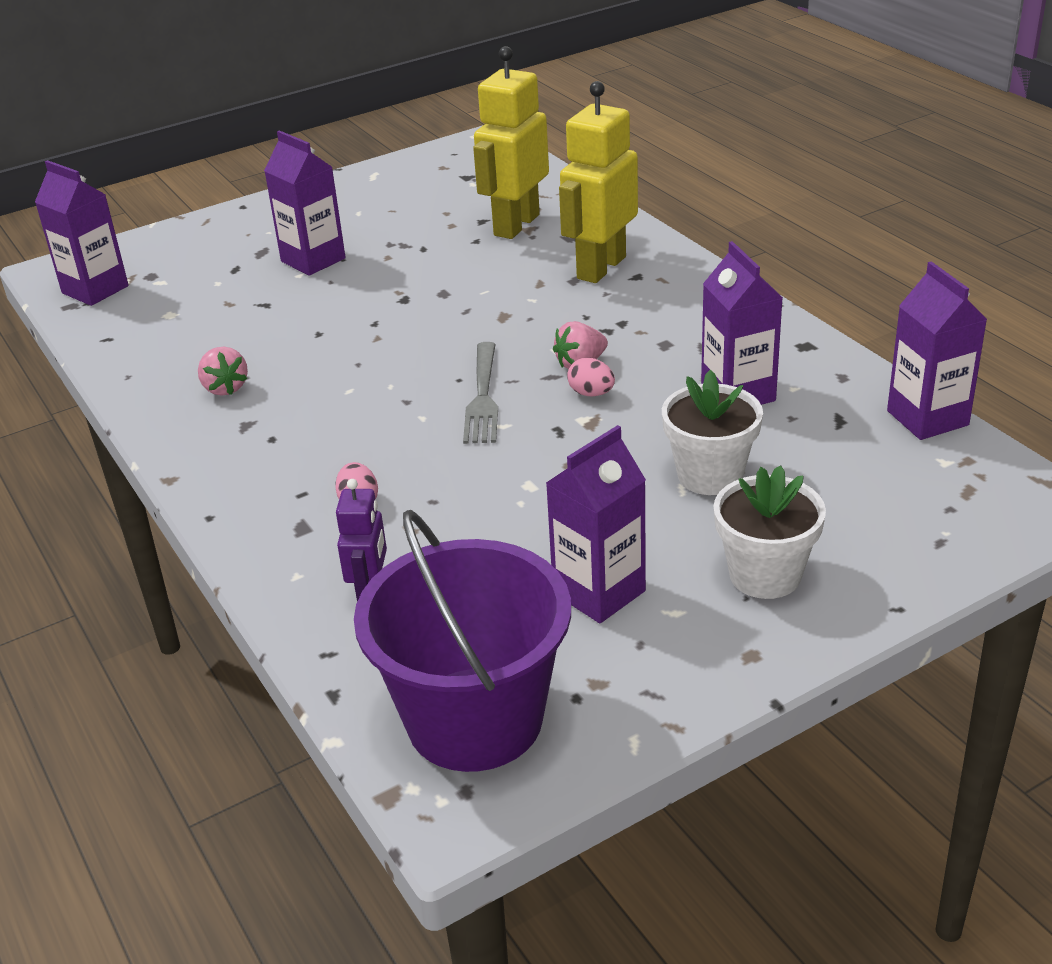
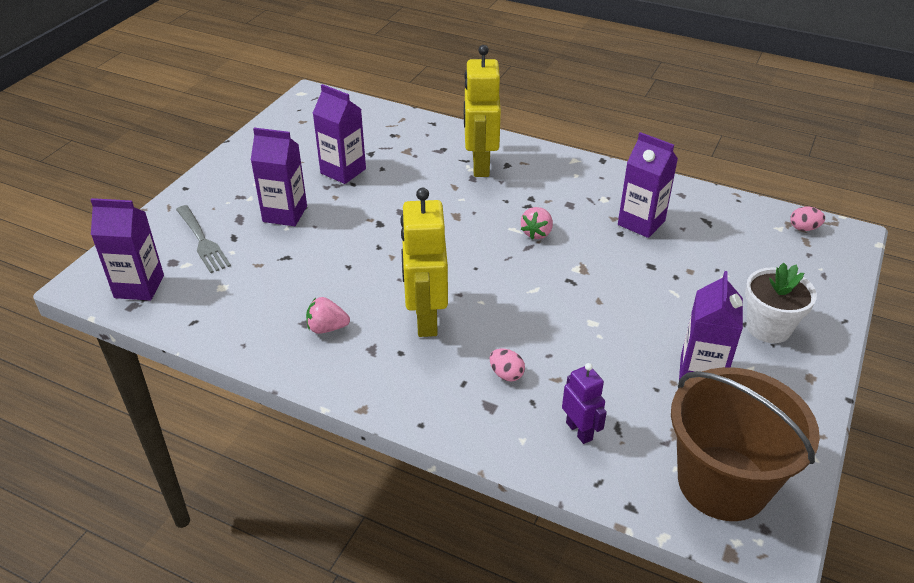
camera: 35 degrees left, 5 degrees up
pink strawberry [198,347,248,396] -> pink strawberry turned 150 degrees clockwise [306,297,350,334]
purple bucket [354,510,571,772] -> brown bucket [671,367,820,521]
grey fork [463,342,498,444] -> grey fork moved to [176,205,231,273]
yellow robot [473,46,549,239] -> yellow robot moved to [400,188,448,337]
pink egg [567,358,615,396] -> pink egg moved to [790,206,825,231]
white flower pot [662,370,763,495] -> none
purple carton [887,261,988,440] -> purple carton moved to [313,84,366,184]

